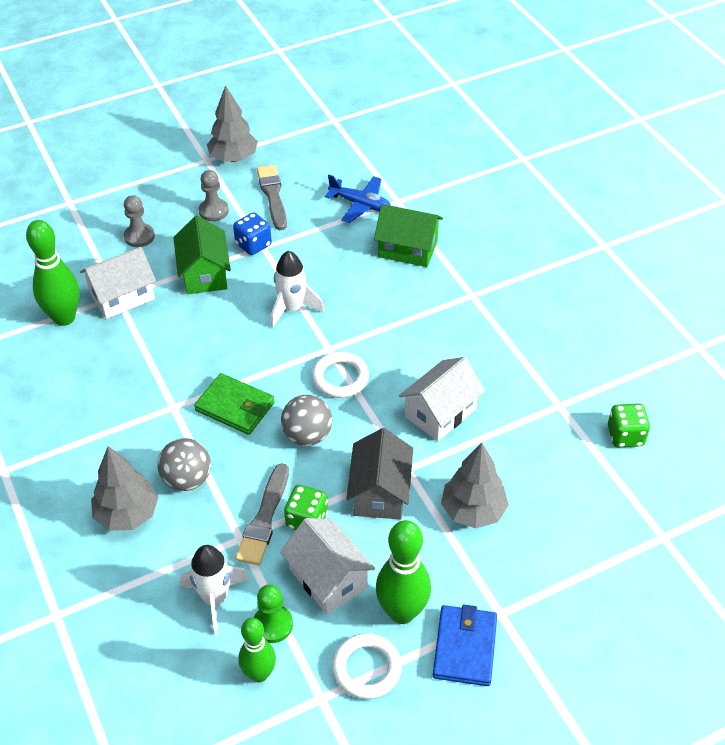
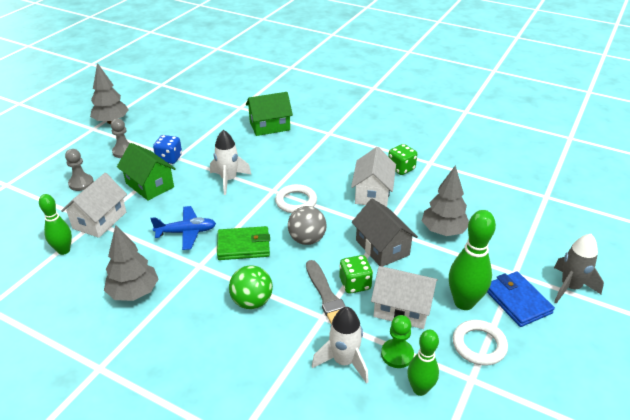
camera: 35 degrees left, 10 degrees down
green bowling pin [26,220,80,326] -> green bowling pin [39,194,72,255], size x0.65
grey tree [91,446,158,531] -> grey tree moved to [104,225,158,301]
grey ball [157,438,211,491] -> green ball [229,265,273,309]
grey brush [257,165,287,230] -> none
blue plane [325,175,391,223] -> blue plane moved to [151,206,216,250]
green dice [608,403,650,448] -> green dice moved to [388,144,417,175]
none -> grey rocket [554,234,604,304]

